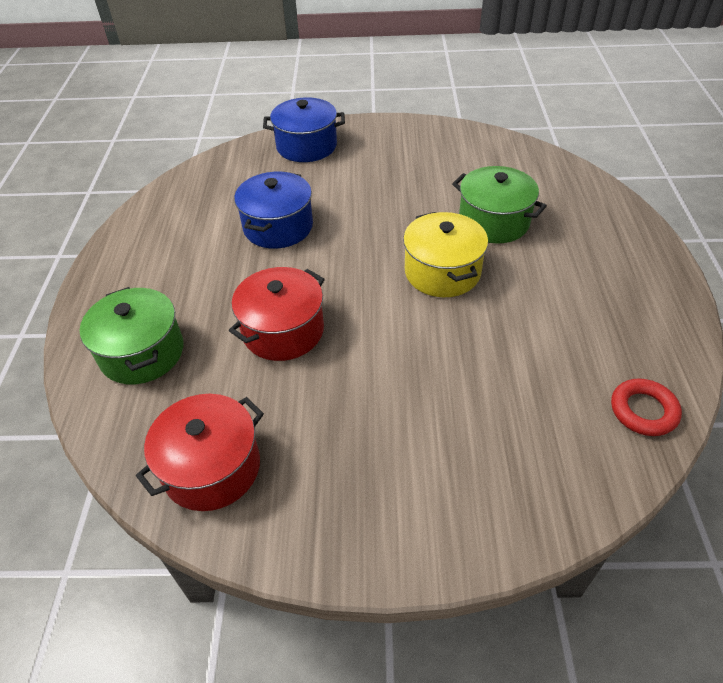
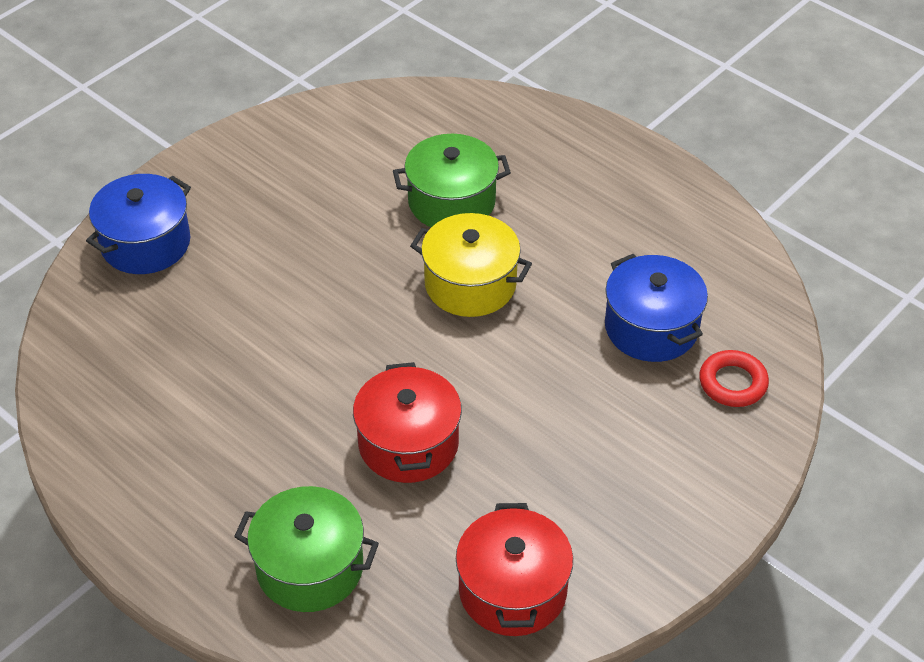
camera: 50 degrees left, 0 degrees up
blue pot [234,172,313,249] -> blue pot moved to [605,254,708,362]
red ring [611,379,682,436] -> red ring moved to [699,350,769,407]

